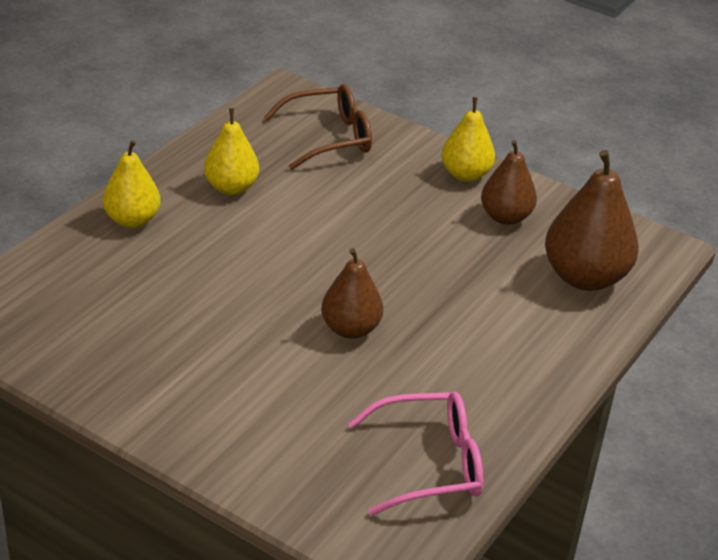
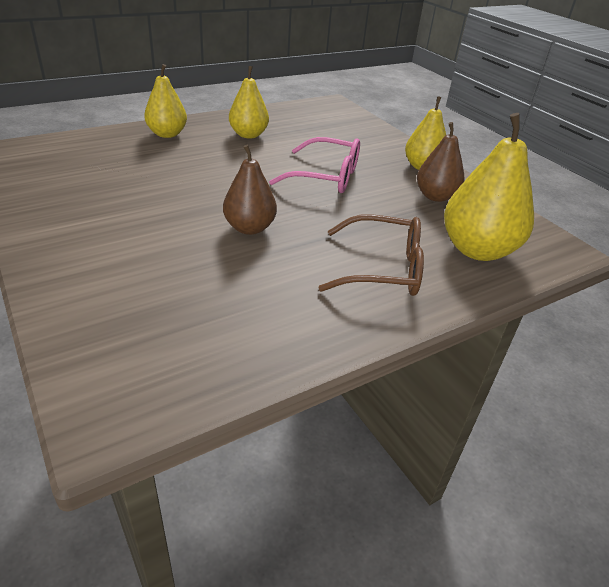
camera: 25 degrees right, 0 degrees up
brown glasses [264,84,372,170] -> brown glasses moved to [318,214,424,296]
pink glasses [348,391,483,515] -> pink glasses moved to [269,137,360,193]
brown pear [545,150,639,291] -> yellow pear [444,113,534,261]

